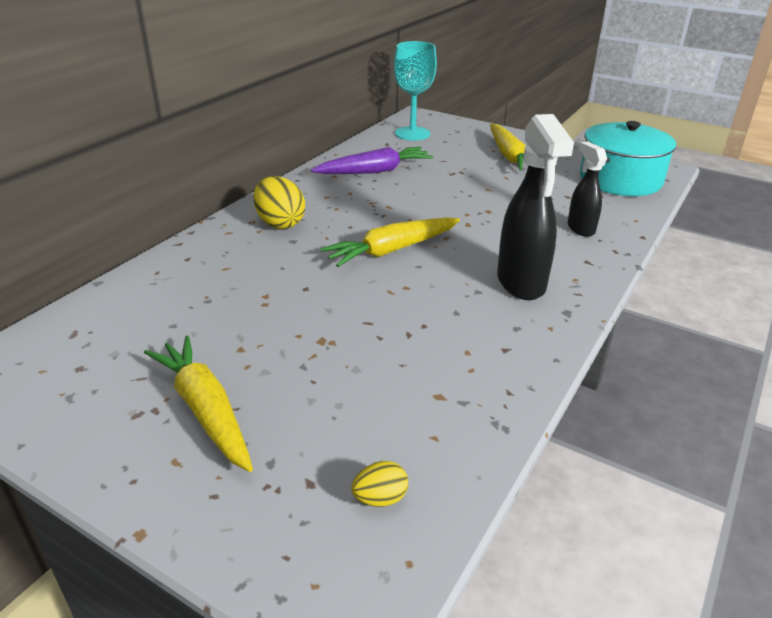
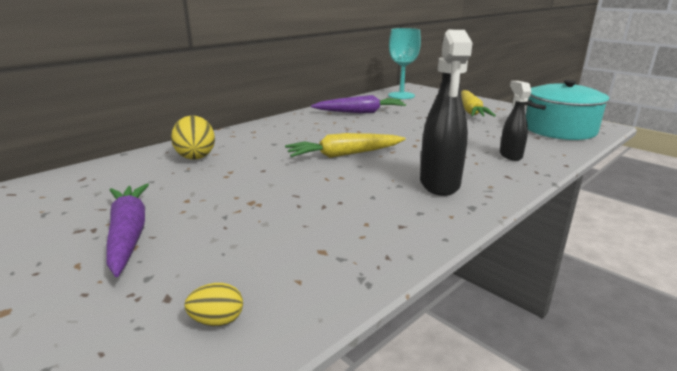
camera: 15 degrees right, 10 degrees down
yellow carrot [144,335,253,472] -> purple carrot [106,183,149,277]
yellow egg [254,176,305,229] -> yellow egg moved to [171,115,215,159]

